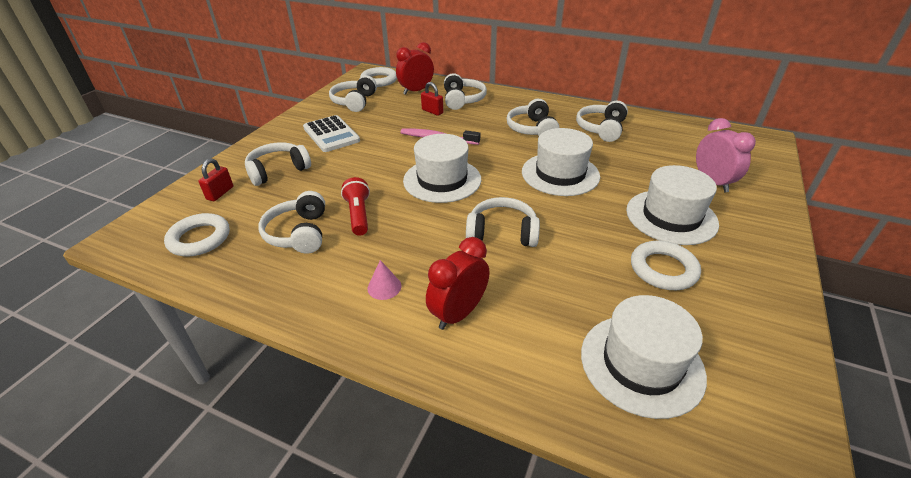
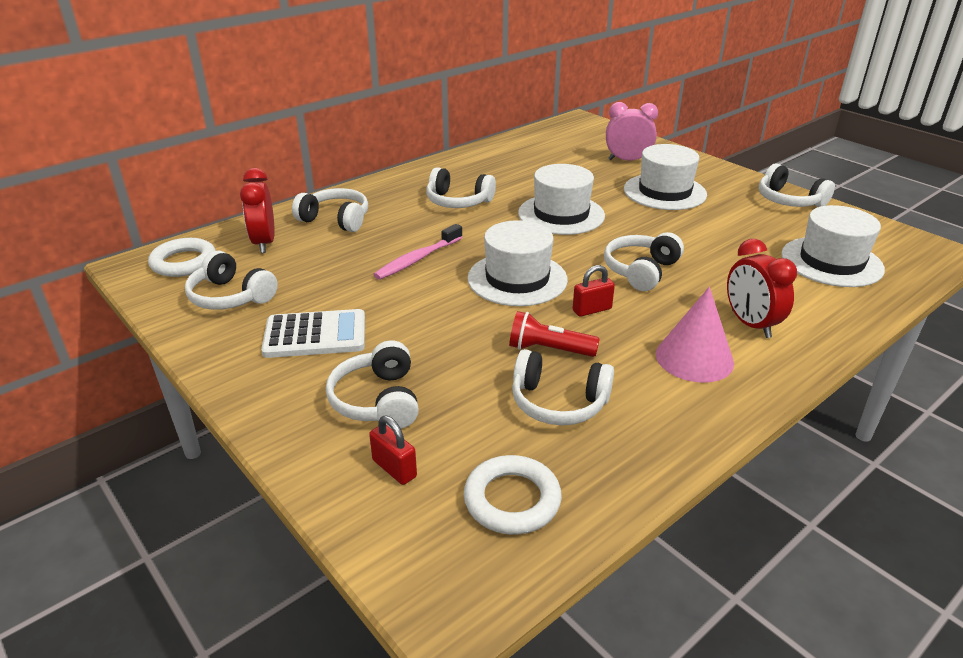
camera: 65 degrees left, 5 degrees down
pink cone [367,260,401,300] -> pink cone [656,287,734,383], size x1.97
red padlock [421,82,443,116] -> red padlock moved to [573,265,615,317]
white headphones [576,101,628,142] -> white headphones moved to [759,163,835,207]
white ring [631,241,701,290] -> none

